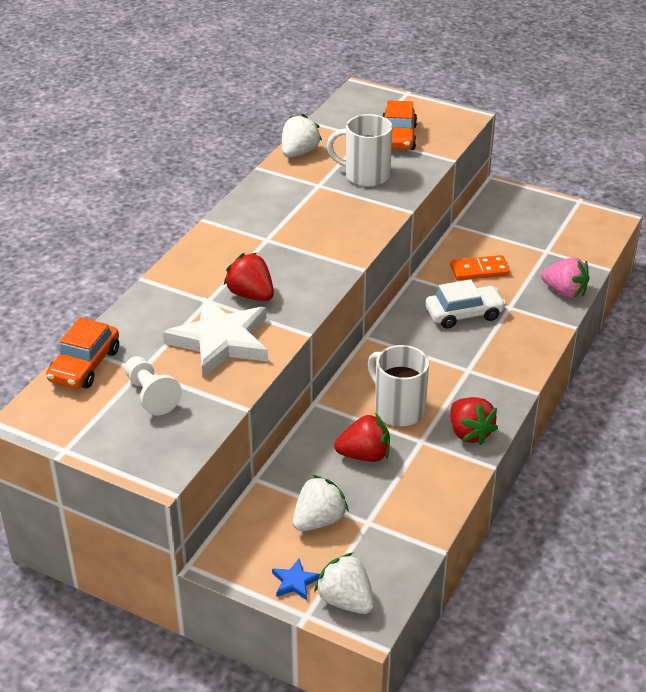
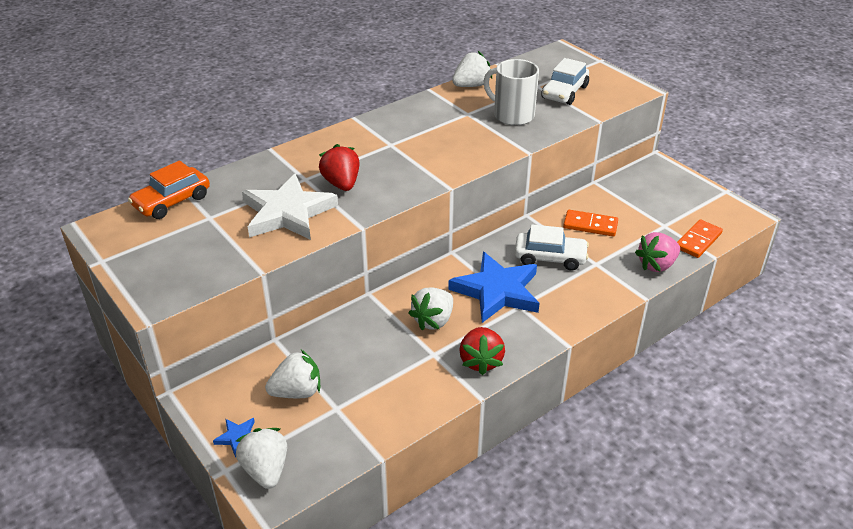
camera: 25 degrees right, 0 degrees up
white pawn [124,356,182,416] -> none
red strawberry [334,413,390,462] -> none
white mug [368,345,429,426] -> white strawberry [408,287,453,330]
orange car [382,100,417,150] -> white car [542,58,589,105]
pink strawberry [541,257,589,298] -> pink strawberry turned 90 degrees clockwise [635,232,680,272]
none -> blue star [448,252,540,323]
none -> orange domino [677,219,723,258]

